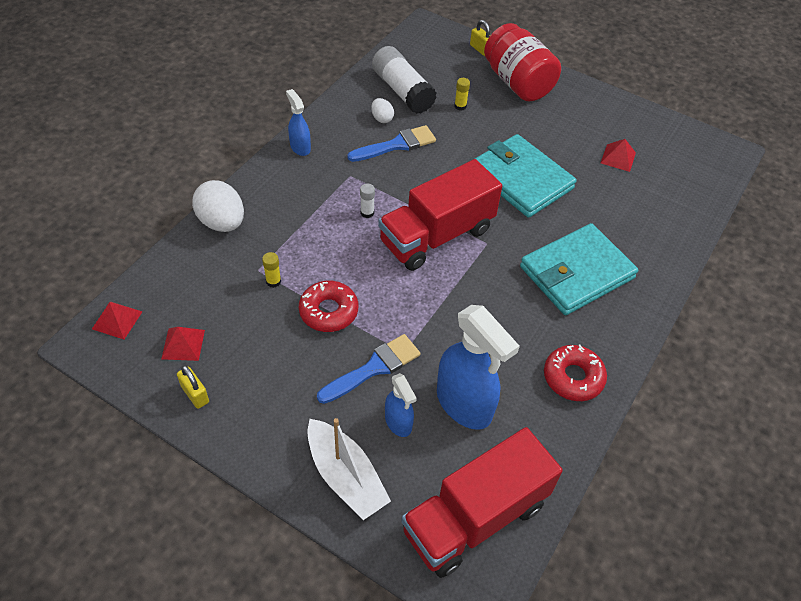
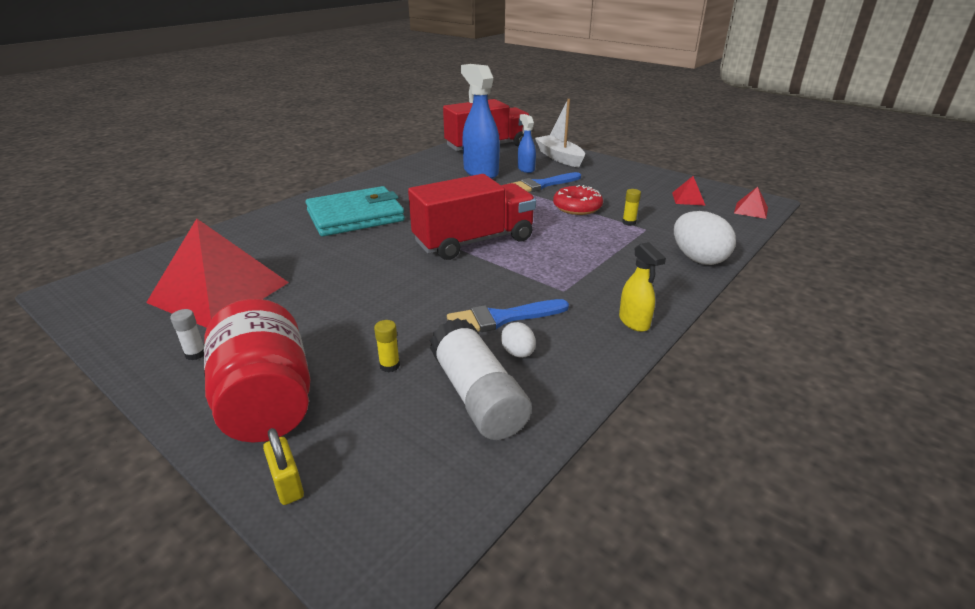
camera: 170 degrees left, 20 degrees down
yellow padlock [177,365,209,409] -> none
blue spray bottle [286,89,311,156] -> yellow spray bottle [619,242,666,332]
white glue stick [360,184,375,218] -> white glue stick moved to [170,309,204,360]
turquoise wallet [475,134,577,218] -> none
red donut [544,345,607,401] -> none
red pyramid [601,139,636,172] -> red pyramid [146,219,289,328], size x2.47

